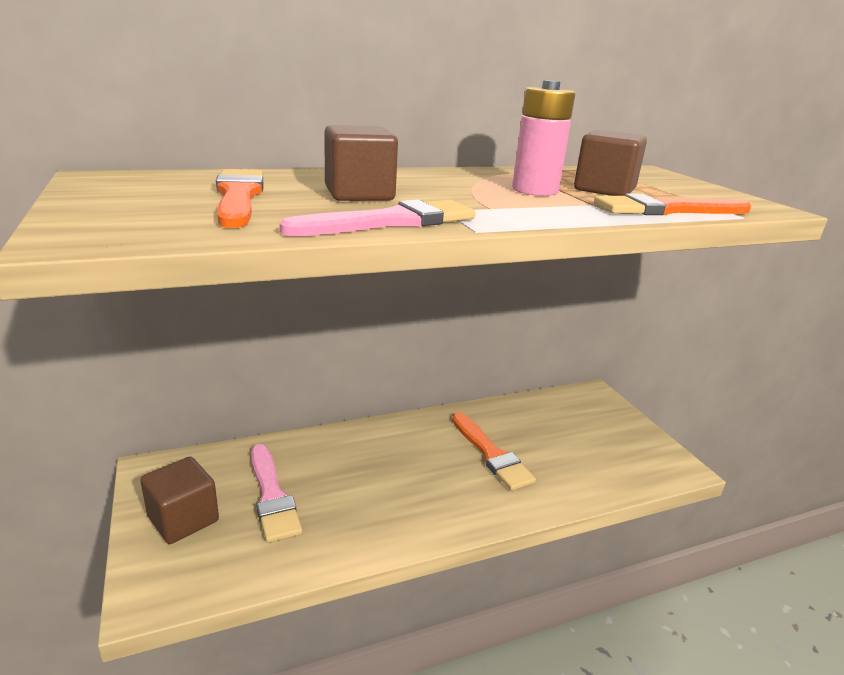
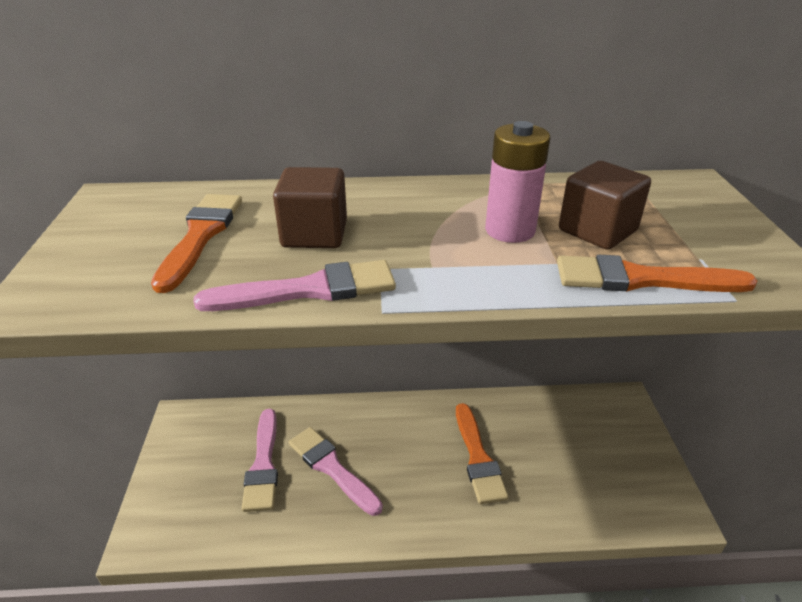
camera: 20 degrees right, 10 degrees up
brown cube [140,457,219,544] -> none
none -> pink brush [289,427,383,516]

